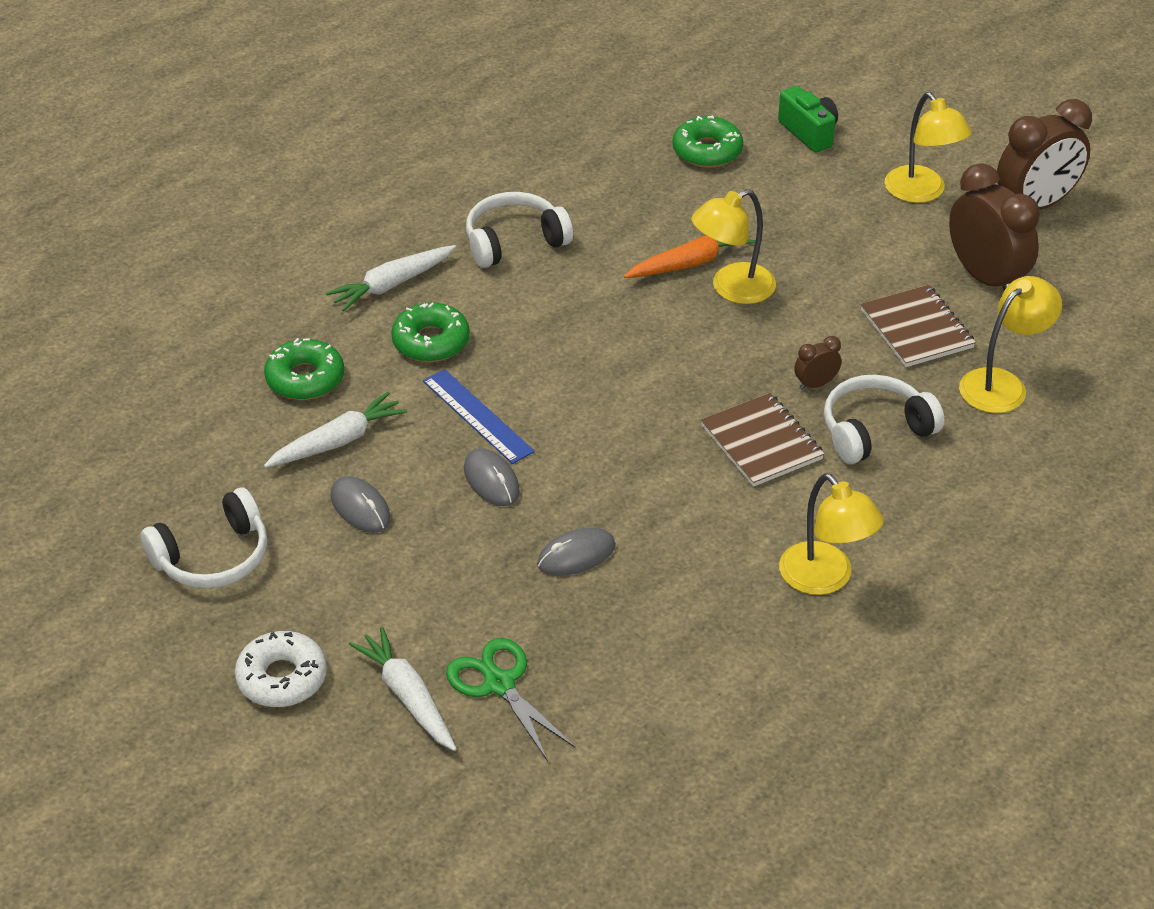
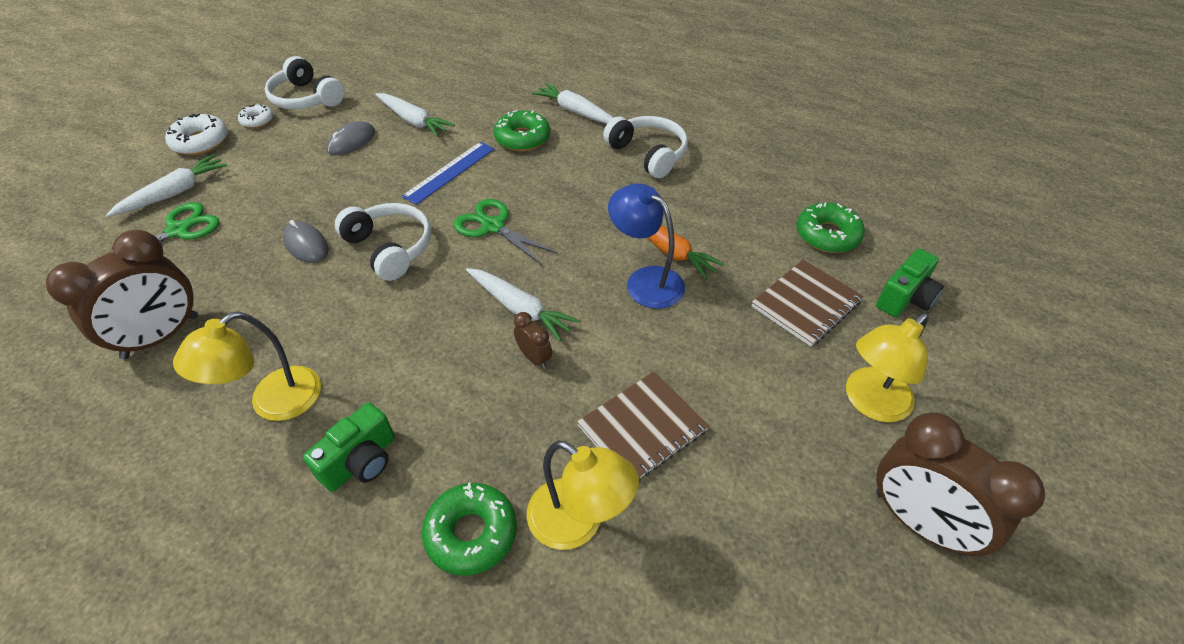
camera: 75 degrees right, 5 degrees up
green donut [264,338,344,400] -> green donut moved to [422,483,517,576]
grey mouse [464,448,520,506] -> none
yellow lamp [691,189,776,304] -> blue lamp [608,183,685,309]
brown notebook [701,393,824,487] -> brown notebook moved to [752,259,863,347]
white headphones [824,375,944,464] -> white headphones moved to [335,203,431,281]
brown clock [949,163,1040,290] -> brown clock moved to [46,230,198,359]
none -> white donut [238,104,273,128]
none -> green camera [303,402,395,492]
none -> green scissors [454,199,558,265]
none -> white carrot [466,268,580,341]

